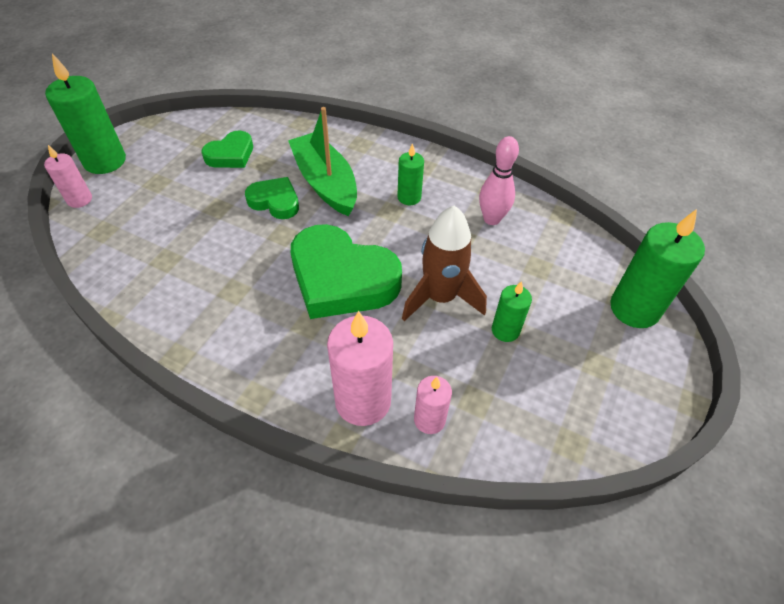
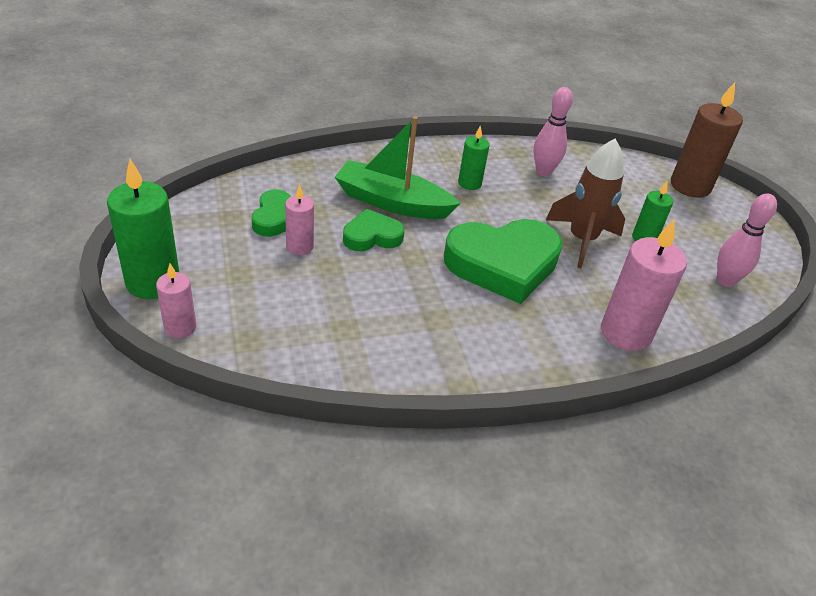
camera: 45 degrees left, 10 degrees down
pink candle [414,376,452,434] -> pink candle moved to [285,184,314,255]
green candle [610,209,705,328] -> brown candle [671,82,743,198]
none -> pink bowling pin [717,193,777,287]

